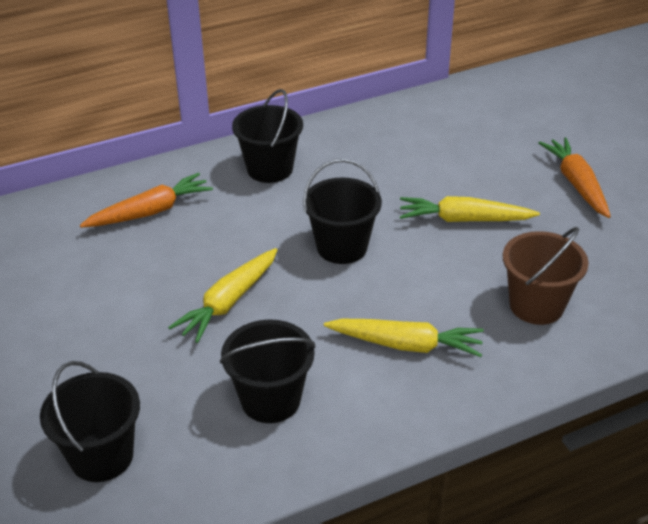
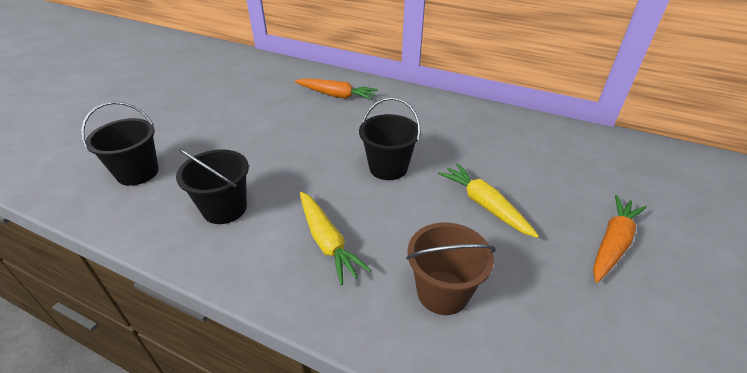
camera: 50 degrees right, 0 degrees up
yellow carrot [168,248,278,343] -> none
black bucket [232,89,303,183] -> none

